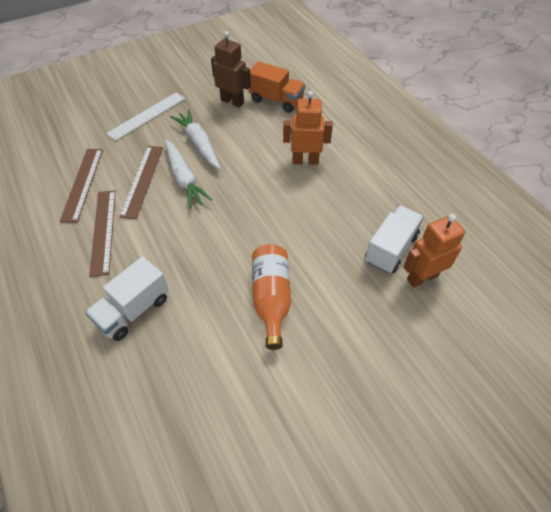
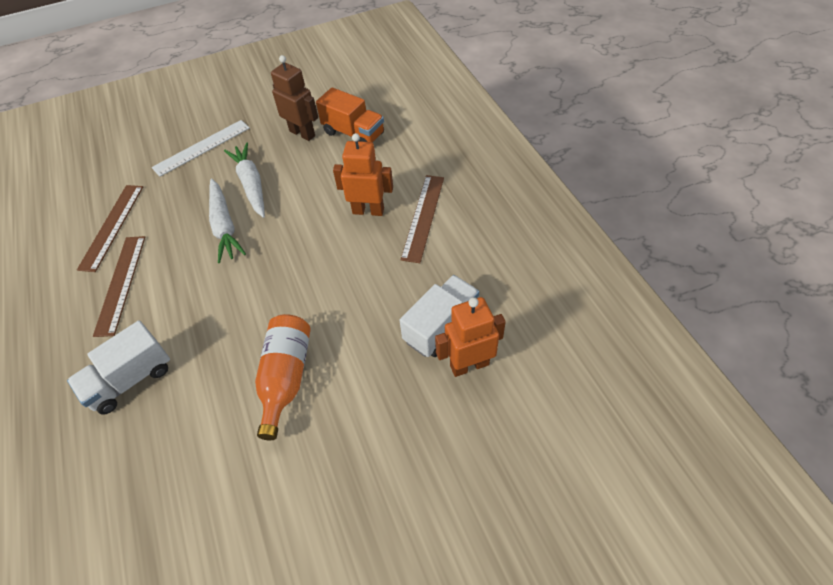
camera: 10 degrees right, 0 degrees up
brown ruler [119,146,163,219] -> brown ruler moved to [400,175,444,263]

